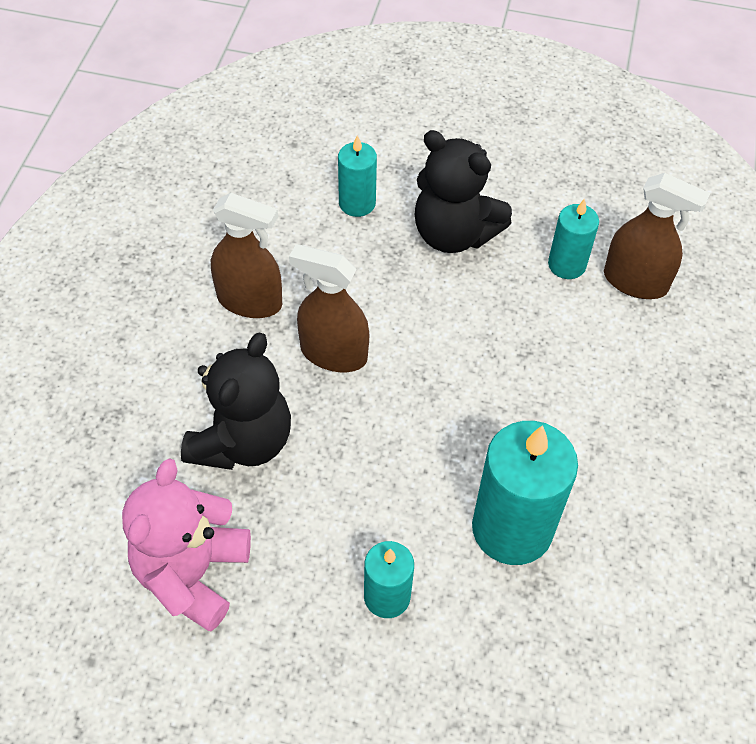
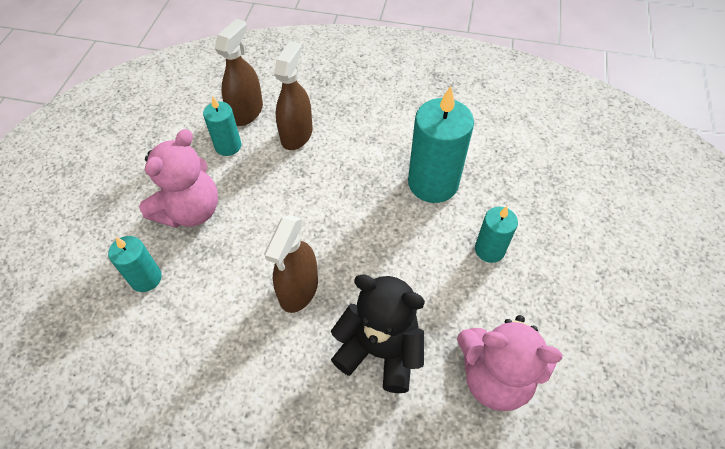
camera: 90 degrees left, 0 degrees up
brown spray bottle [211,193,282,318] -> brown spray bottle moved to [274,41,313,150]
black teddy bear [415,130,512,253] -> pink teddy bear [139,129,218,228]

